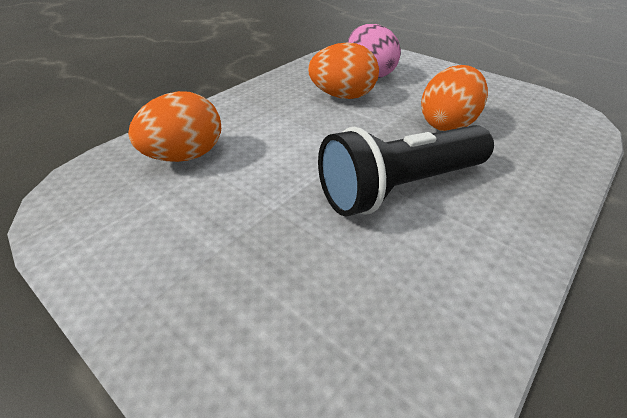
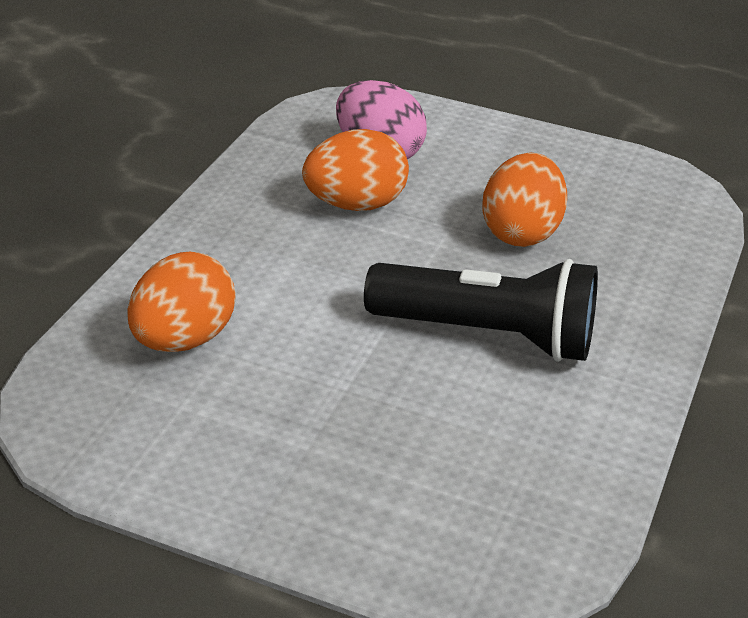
camera: 20 degrees left, 5 degrees down
black flashlight [318,125,494,216] -> black flashlight turned 120 degrees counterclockwise [364,259,598,362]

